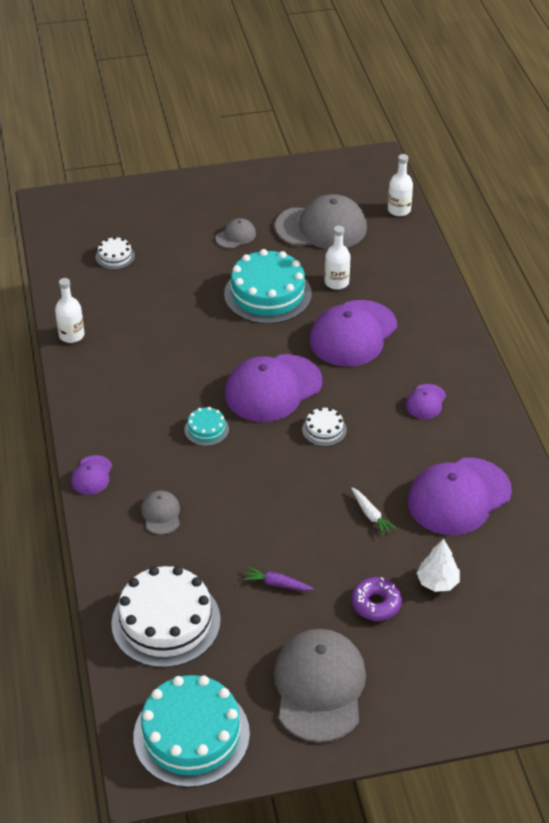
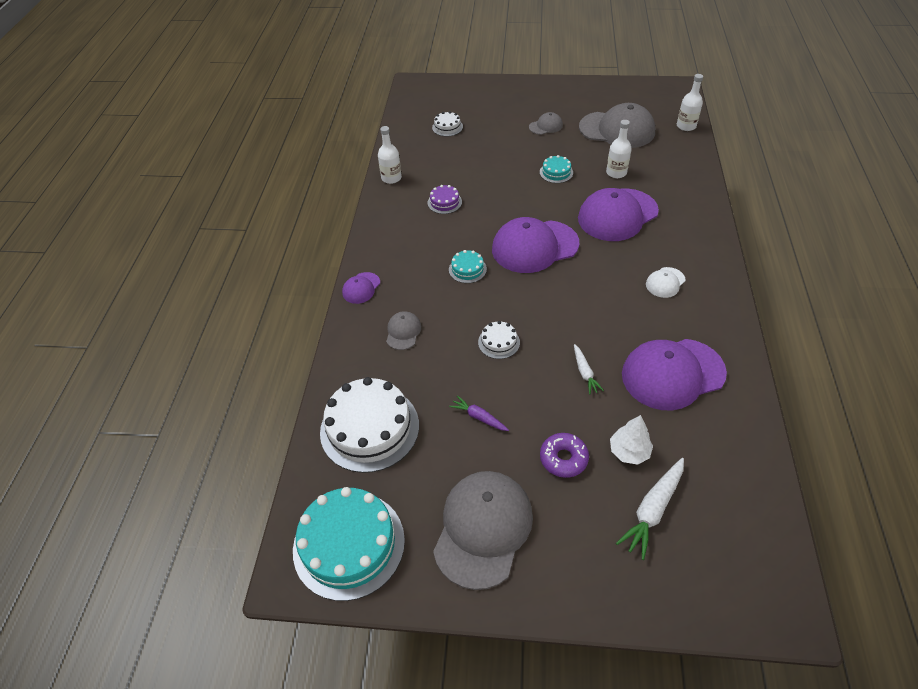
camera: 20 degrees right, 5 degrees up
turquoise cake [224,249,312,324] -> turquoise cake [540,155,573,183], size x0.46
white cake [302,407,347,446] -> white cake moved to [478,321,520,359]
purple cap [406,384,446,419] -> white cap [646,267,686,298]
none -> purple cake [428,185,462,214]
none -> white carrot [616,458,684,560]

